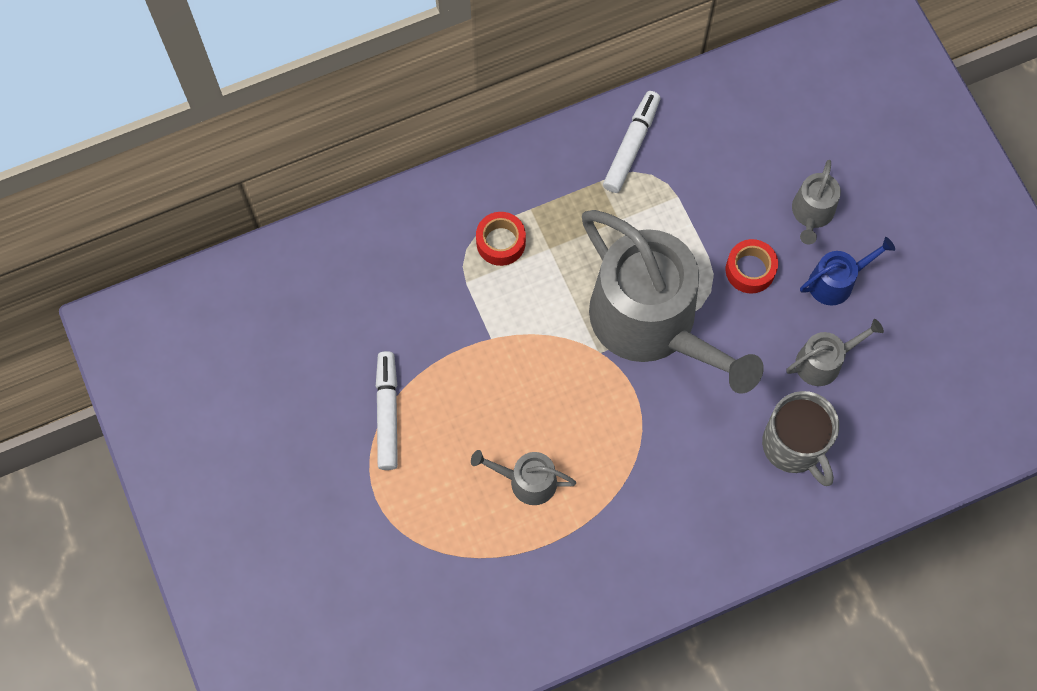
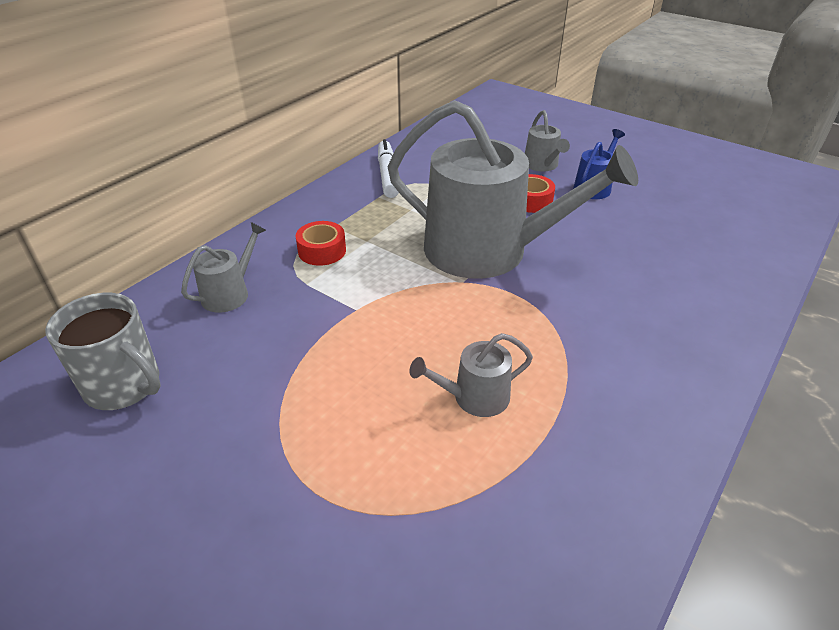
camera: 30 degrees left, 30 degrees down
white marker [376,351,398,470] -> none
grey mug [762,391,839,486] -> grey mug moved to [45,293,161,410]
grey watering can [786,319,884,386] -> grey watering can moved to [181,222,266,313]

